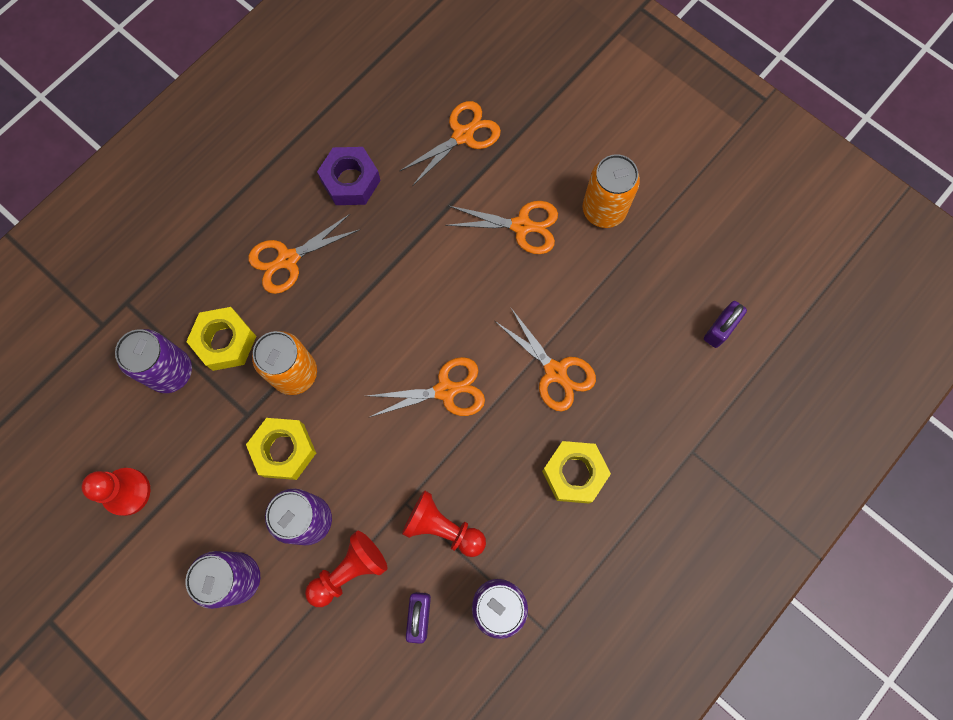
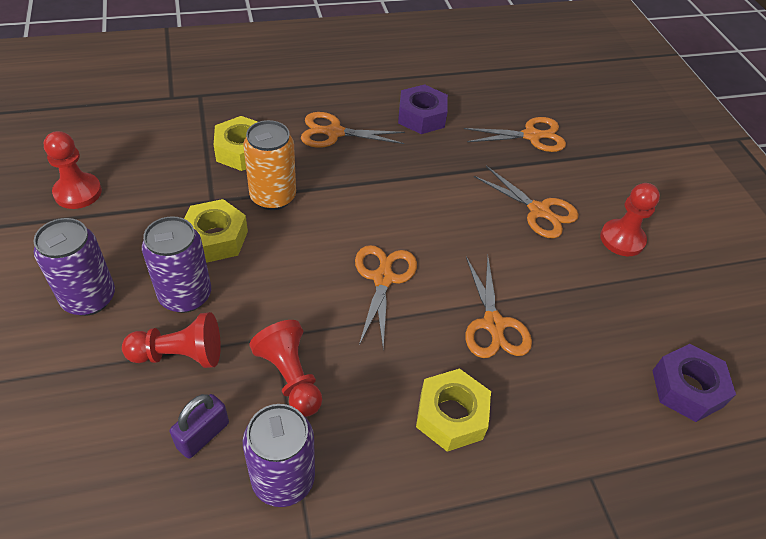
camera: 30 degrees right, 25 degrees down
purple can [115,329,192,393] -> none
orange scissors [367,357,485,417] -> orange scissors turned 105 degrees counterclockwise [355,245,417,349]
orange can [583,154,640,228] -> red pawn [600,183,660,256]
purple padlock [704,301,747,348] -> purple nut [652,344,736,422]

